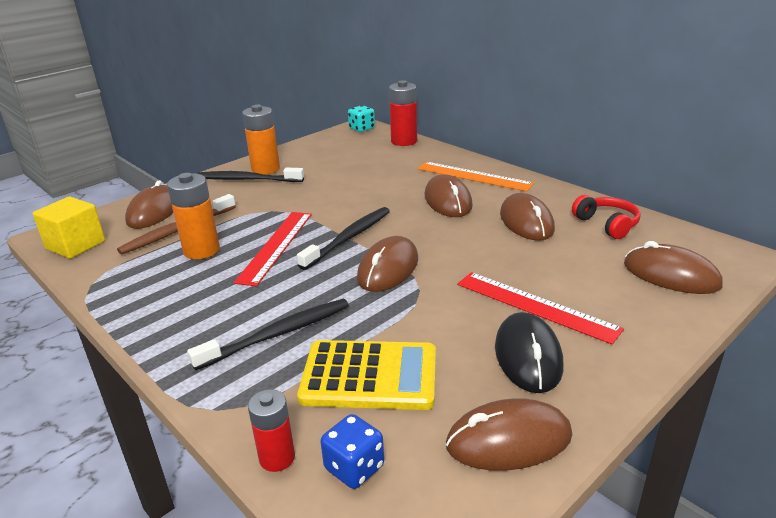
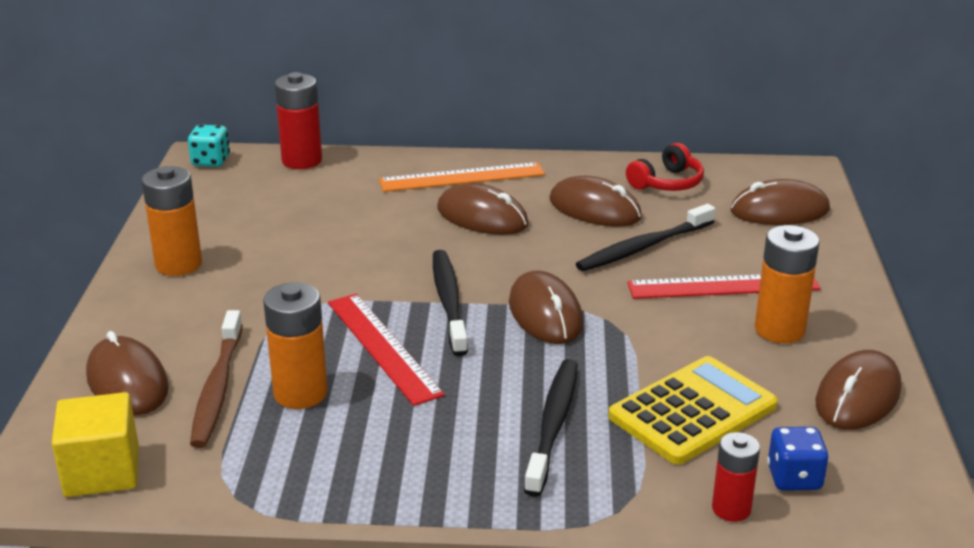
camera: 45 degrees left, 0 degrees up
black toothbrush [197,167,304,182] -> black toothbrush moved to [576,204,715,271]
black mouse [495,312,563,393] -> orange battery [755,225,819,343]
red headphones [572,195,641,239] -> red headphones turned 120 degrees clockwise [626,143,704,191]

